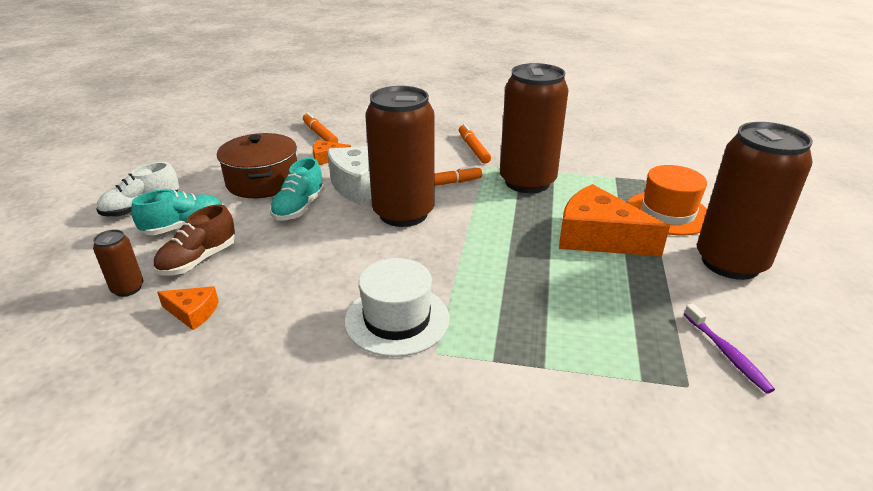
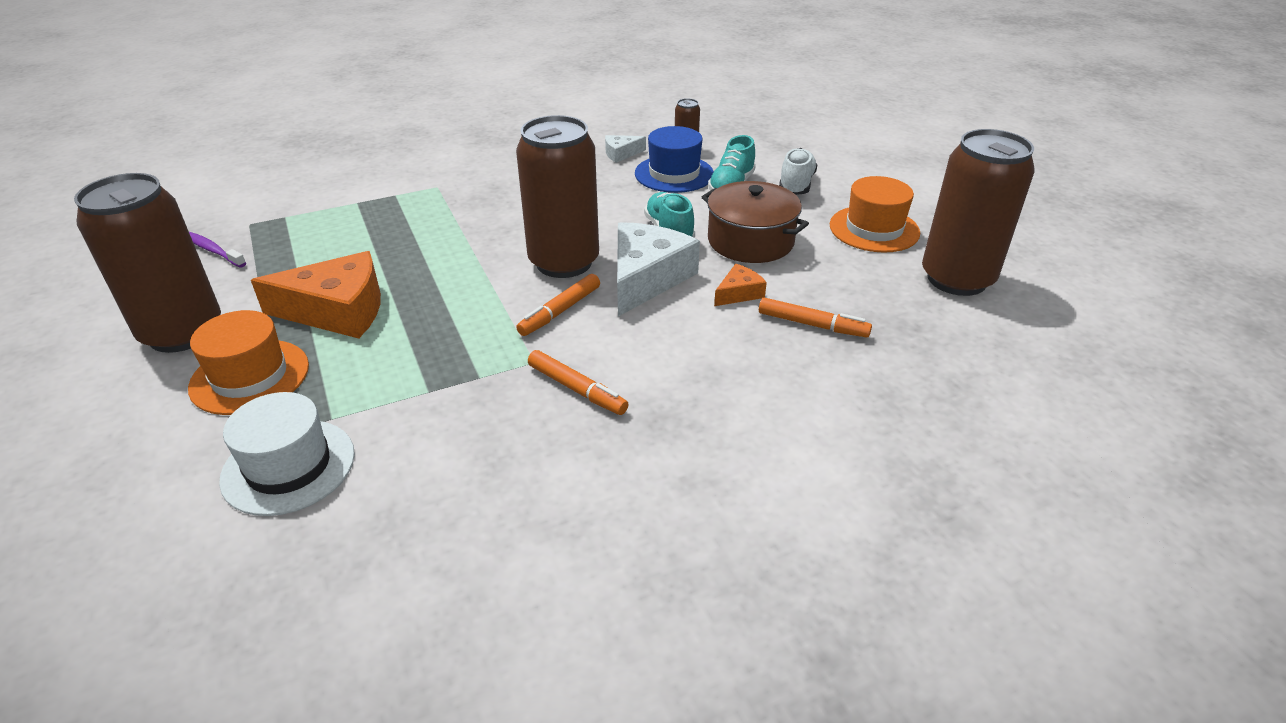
camera: 145 degrees right, 5 degrees up
brown shoe [153,204,235,276] -> blue hat [635,126,714,193]
orange cheese [157,286,219,330] -> white cheese [605,135,646,163]
white hat [345,258,450,357] -> white hat moved to [219,392,355,516]
brown can [500,63,569,193] -> brown can moved to [922,129,1035,296]
none -> orange hat [830,176,920,253]

